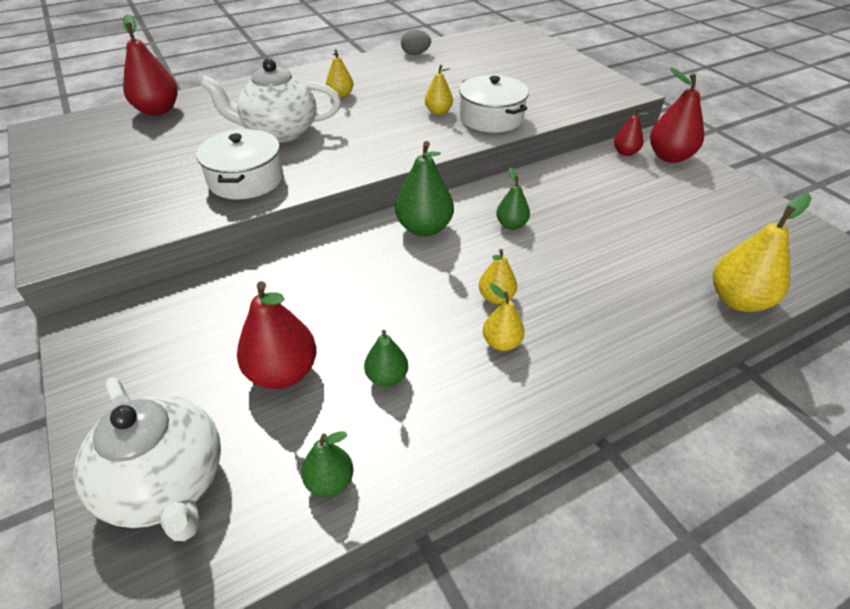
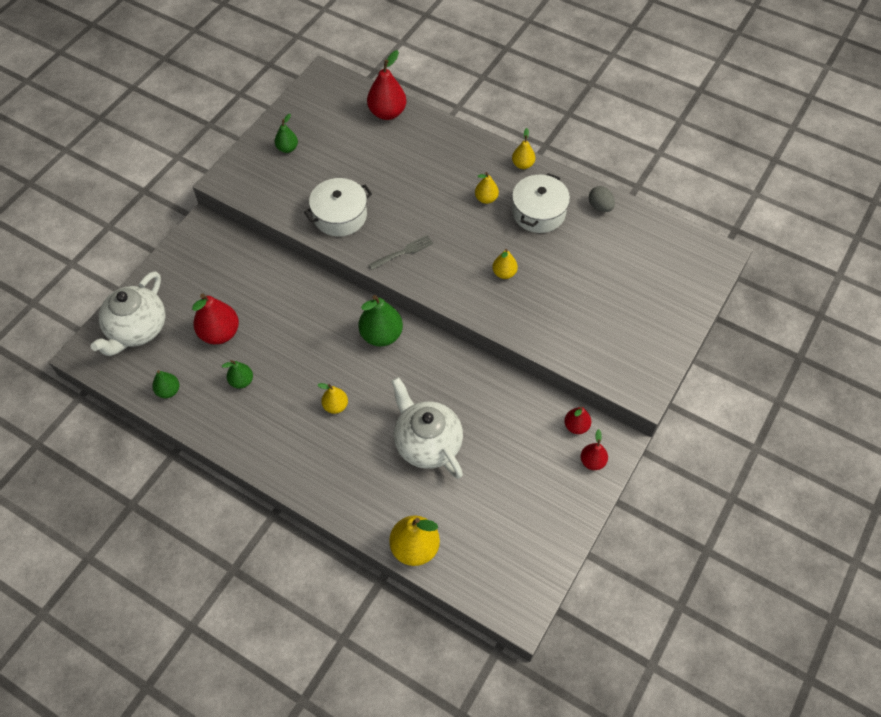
camera: 60 degrees right, 15 degrees up
white teapot [200,58,341,143] -> white teapot moved to [391,377,463,479]
white pot [459,75,529,133] -> white pot moved to [512,173,570,233]
yellow pear [483,283,525,351] -> yellow pear moved to [512,128,535,169]
green pear [496,168,530,230] -> green pear moved to [275,114,298,153]
red pear [650,68,704,163] -> red pear [581,429,608,470], size x0.58
none -> grey fork [369,235,433,270]

